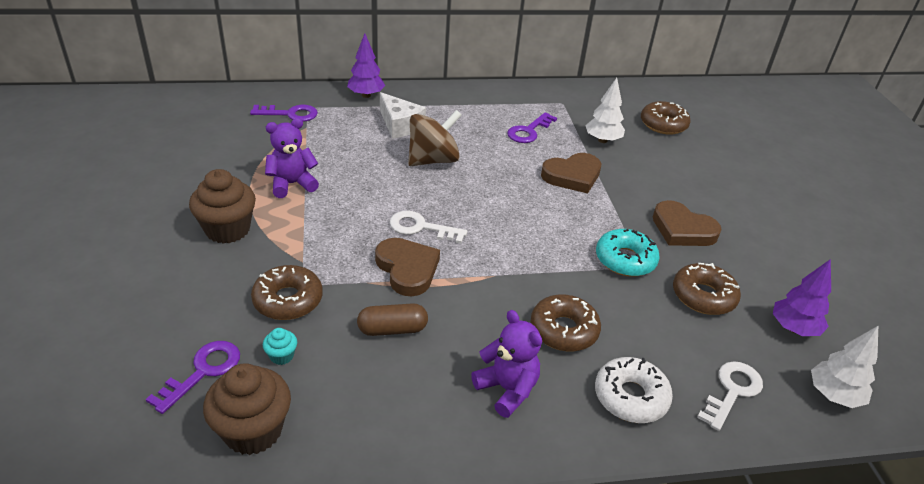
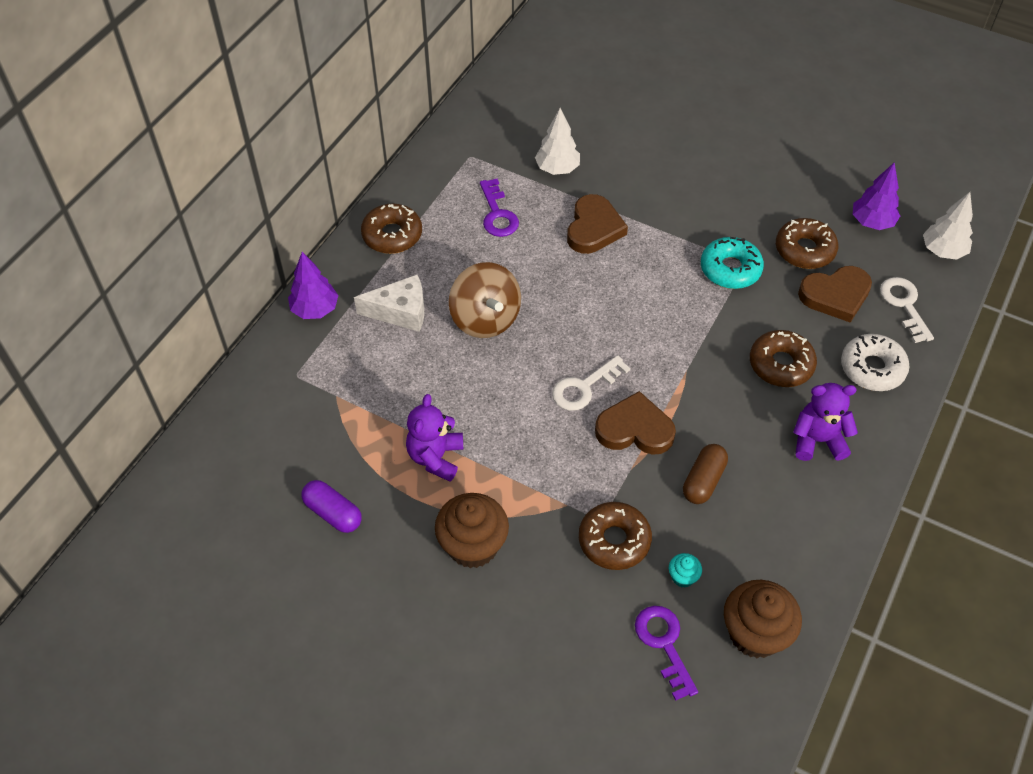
camera: 50 degrees left, 15 degrees up
purple key [250,105,318,122] -> none
brown spinning top [408,110,462,166] -> brown spinning top turned 150 degrees clockwise [449,262,521,338]
brown donut [641,101,691,135] -> brown donut moved to [361,204,422,254]
brown heart [653,200,722,246] -> brown heart moved to [798,266,872,323]
none -> purple capsule [302,480,362,533]

